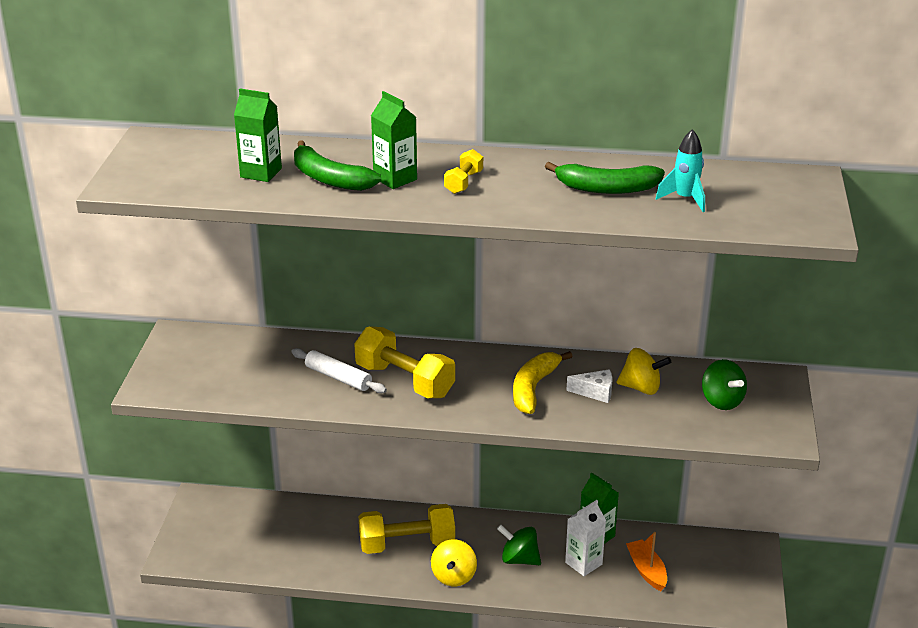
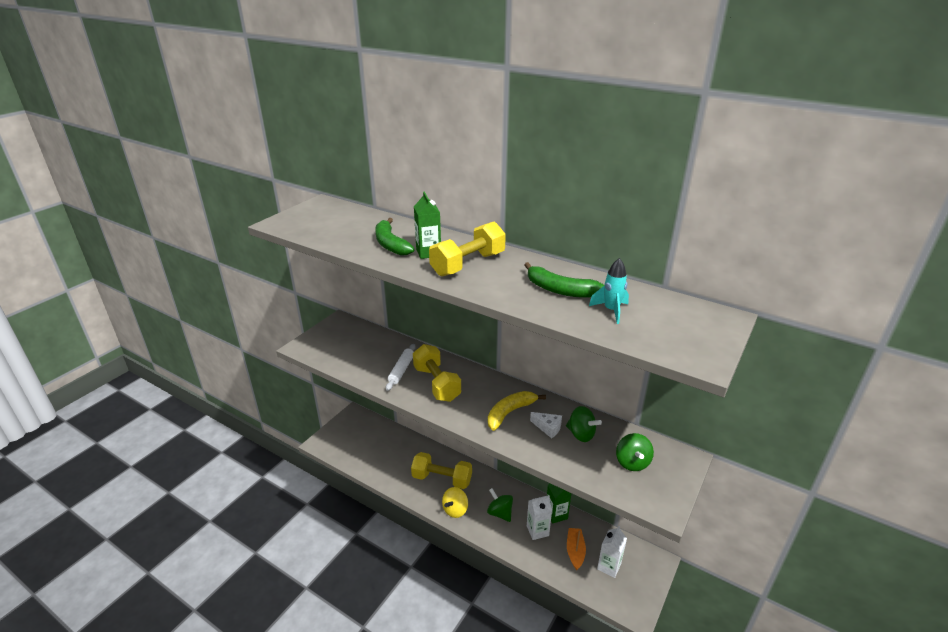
camera: 25 degrees right, 0 degrees up
green carton [234,89,282,182] -> none
white rolling pin [291,348,387,394] -> white rolling pin turned 45 degrees clockwise [386,344,416,391]
yellow dumbbell [444,149,483,194] -> yellow dumbbell [429,222,506,276], size x2.01
yellow spinning top [617,348,671,395] -> green spinning top [566,406,602,442]
none -> white carton [597,526,627,578]

